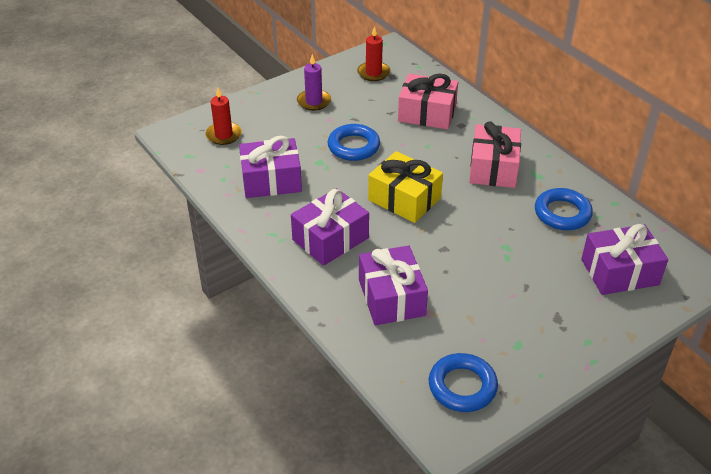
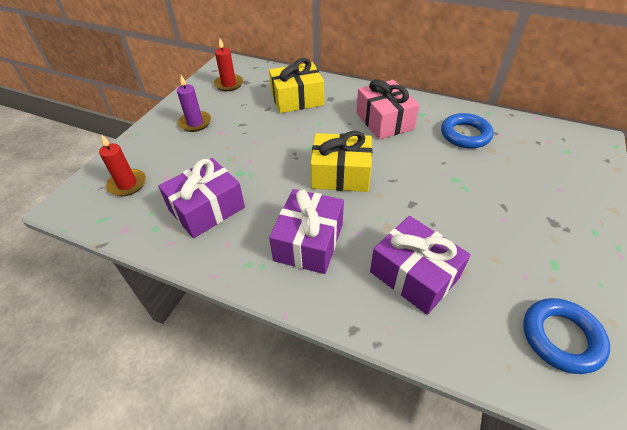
camera: 30 degrees left, 5 degrees up
blue ring [328,124,380,161] -> none
pink gift [398,74,458,129] -> yellow gift [269,58,324,113]
purple gift [581,224,668,295] -> none

